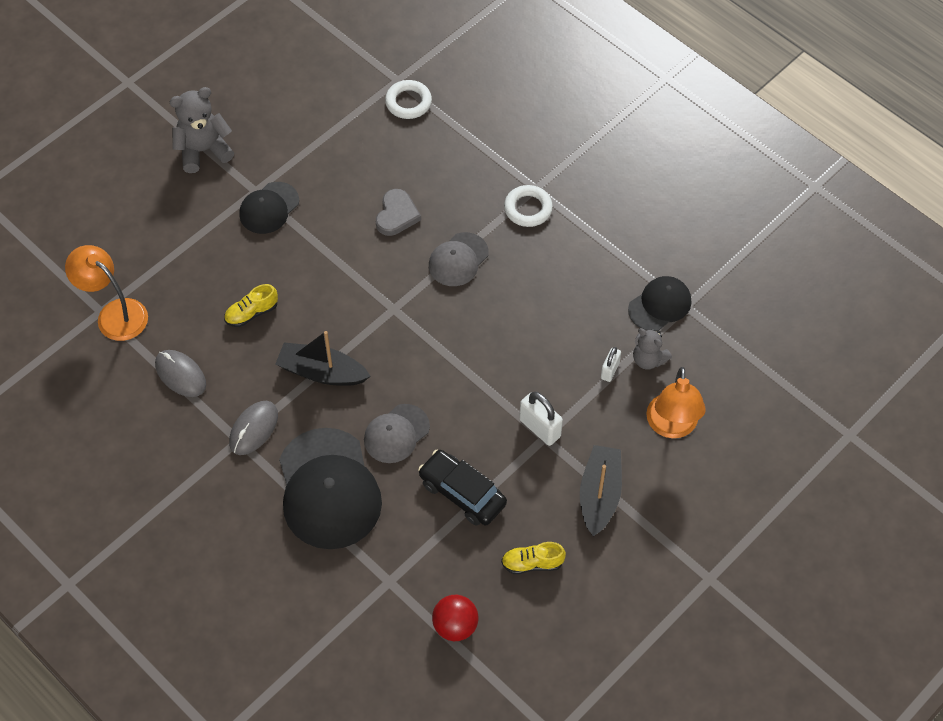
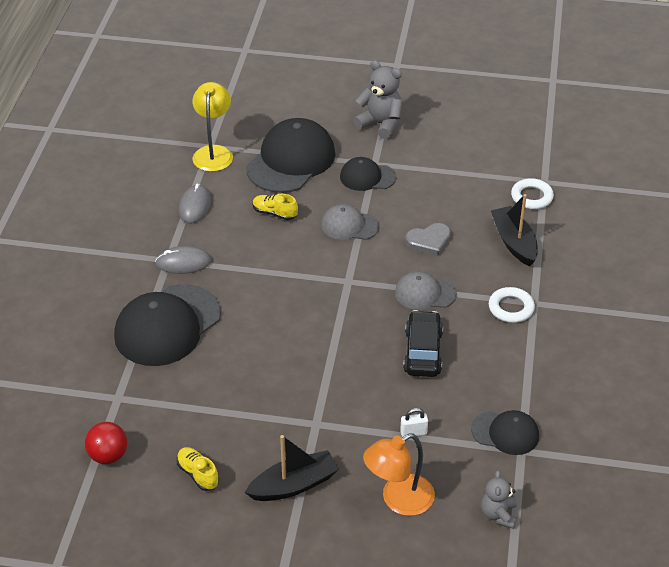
camera: 55 degrees right, 15 degrees down
orange lamp [65,245,148,341] -> yellow lamp [192,82,233,172]
black boat [275,331,371,386] -> black boat moved to [491,194,538,267]
grey cap [364,404,430,463] -> grey cap moved to [321,204,380,240]
black car [418,450,507,525] -> black car moved to [403,310,443,377]
white padlock [519,392,563,446] -> none
grey teddy bear [633,328,672,370] -> grey teddy bear moved to [481,470,517,529]
none -> black cap [246,118,335,193]

